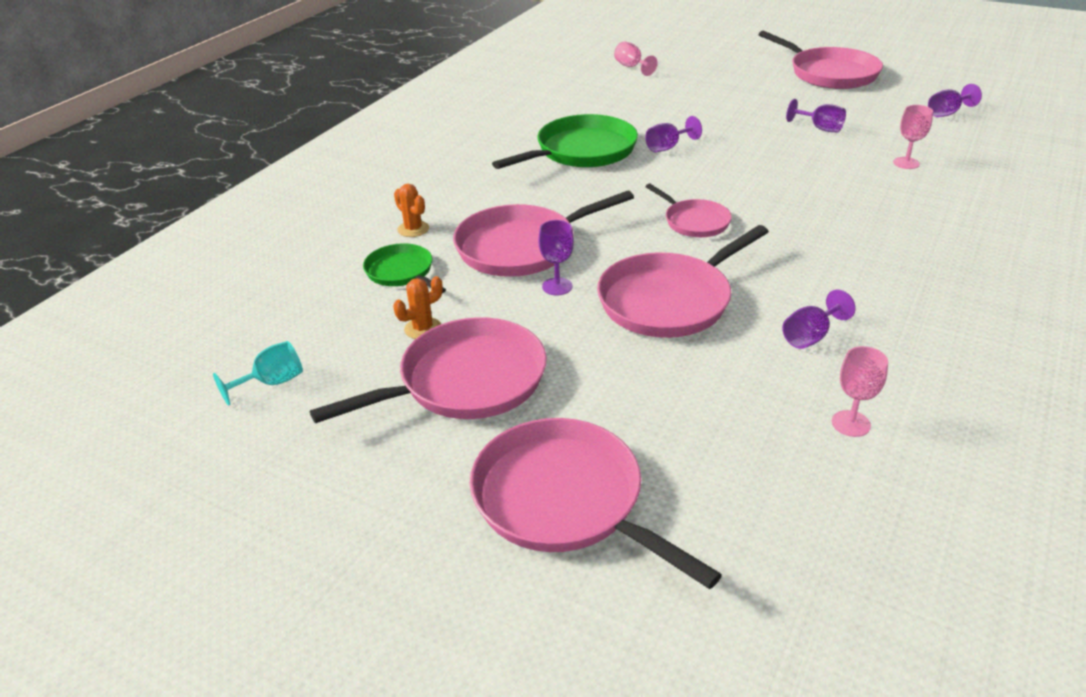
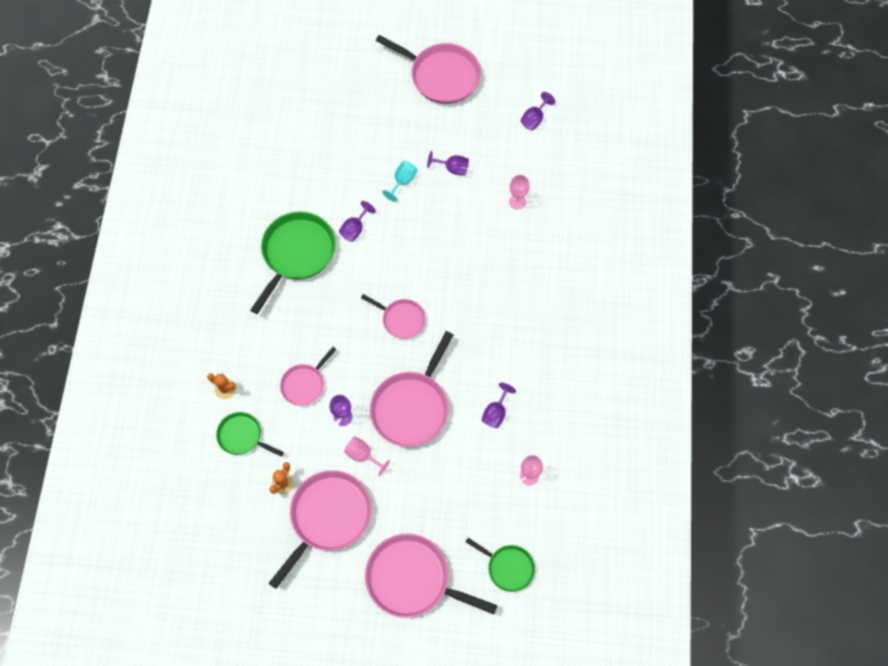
camera: 25 degrees left, 30 degrees up
turquoise goblet [213,341,303,406] -> turquoise goblet moved to [382,161,417,202]
pink pan [453,191,634,277] -> pink pan [280,347,337,406], size x0.56
pink goblet [614,41,658,76] -> pink goblet moved to [344,436,390,476]
none -> green pan [465,538,535,592]

